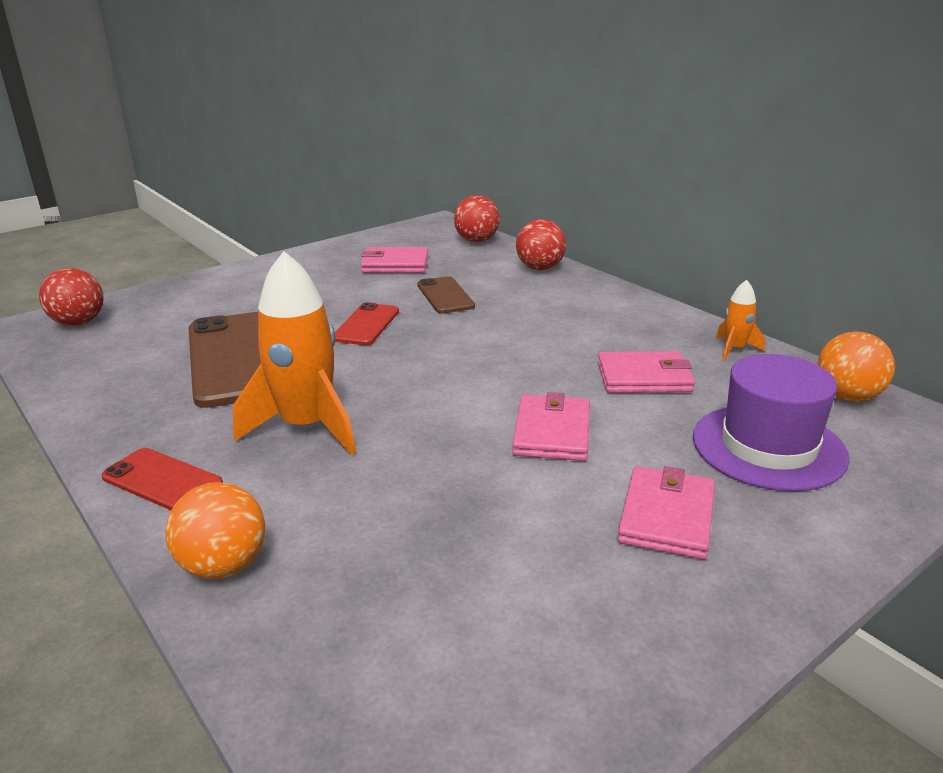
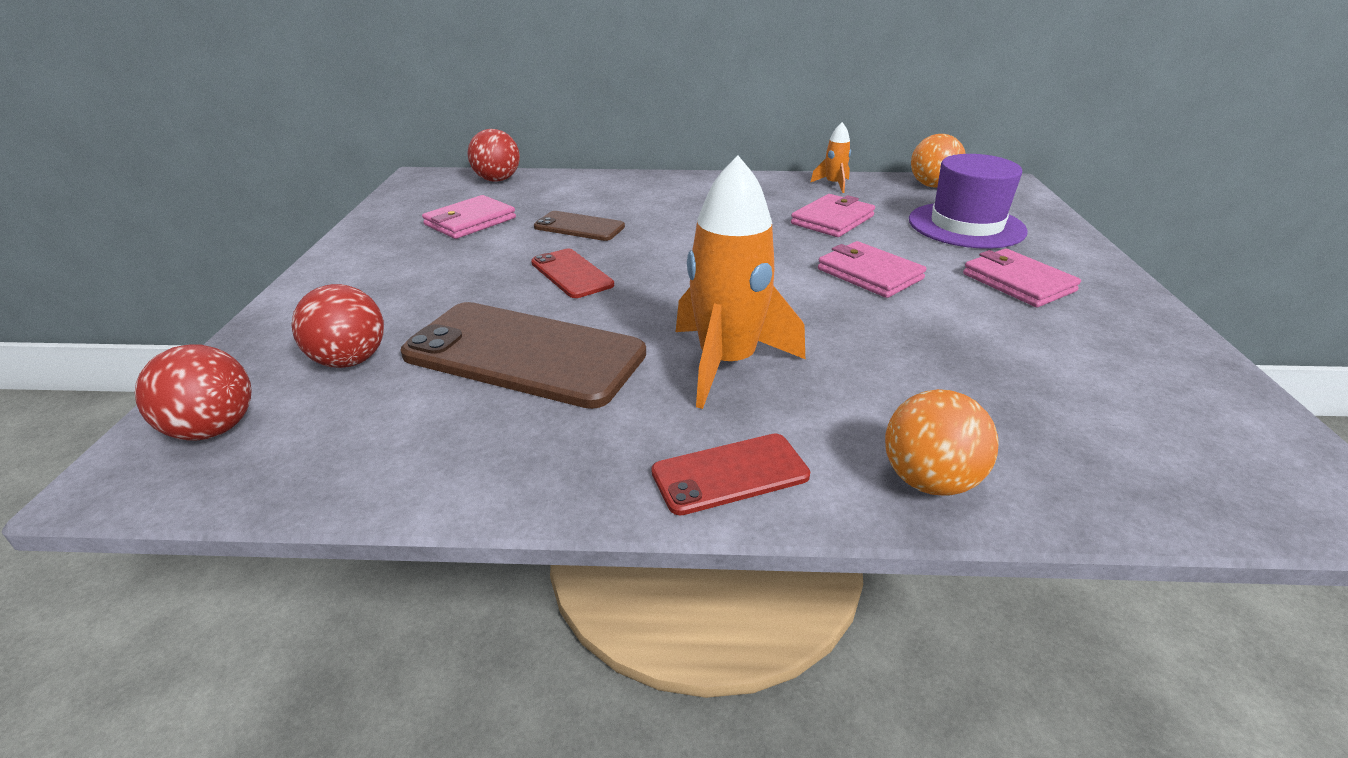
camera: 50 degrees left, 5 degrees up
red ball [516,219,566,270] -> red ball moved to [291,284,384,368]

